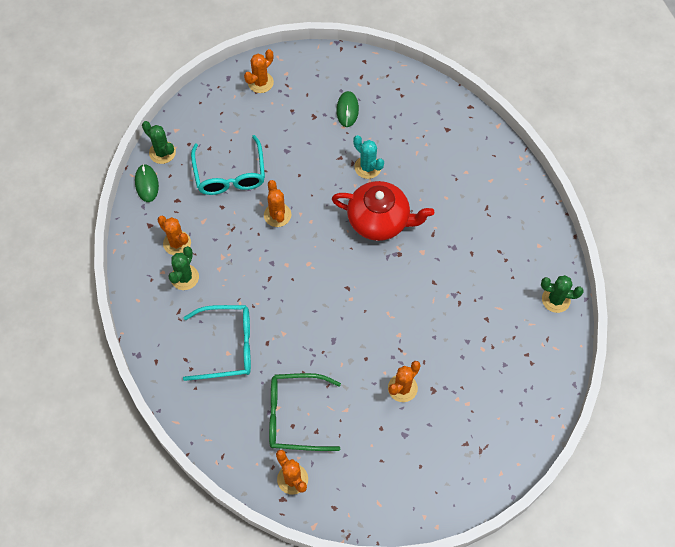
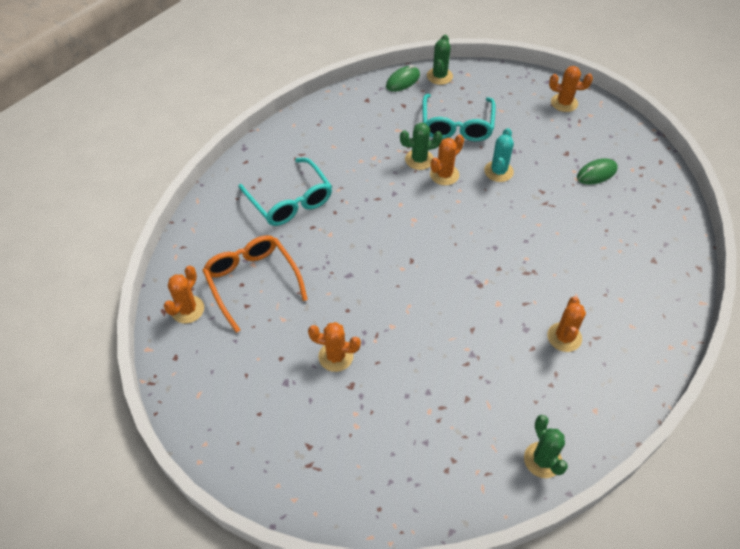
camera: 60 degrees right, 10 degrees down
orange cactus [158,216,191,255] -> orange cactus moved to [547,297,586,352]
green cactus [168,246,199,290] -> green cactus moved to [400,123,442,170]
turquoise glasses [191,135,265,195] -> turquoise glasses turned 45 degrees counterclockwise [422,94,496,141]
green glasses [269,373,341,451] -> orange glasses [202,235,308,333]
red teapot [332,181,434,241] -> none
turquoise cactus [353,135,384,179] -> turquoise cactus moved to [484,128,514,182]

